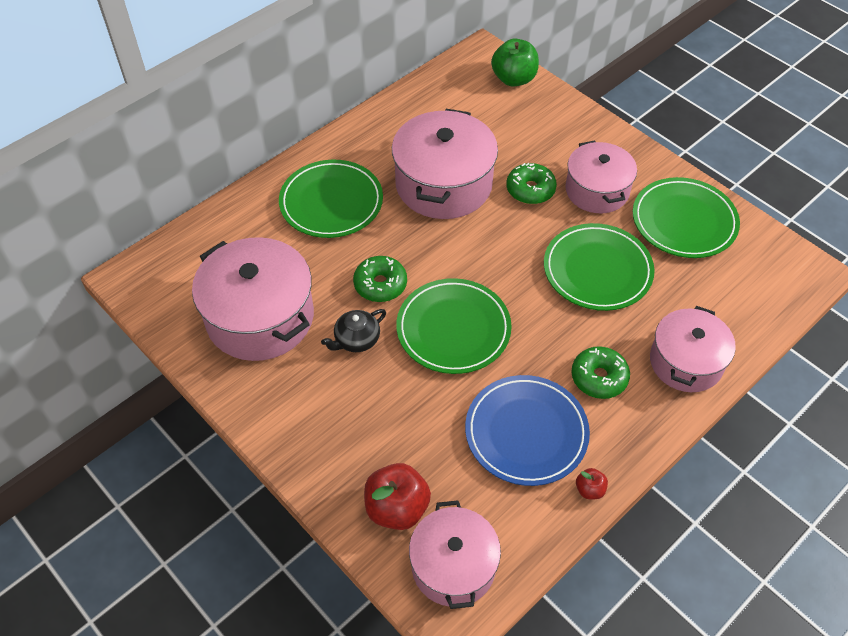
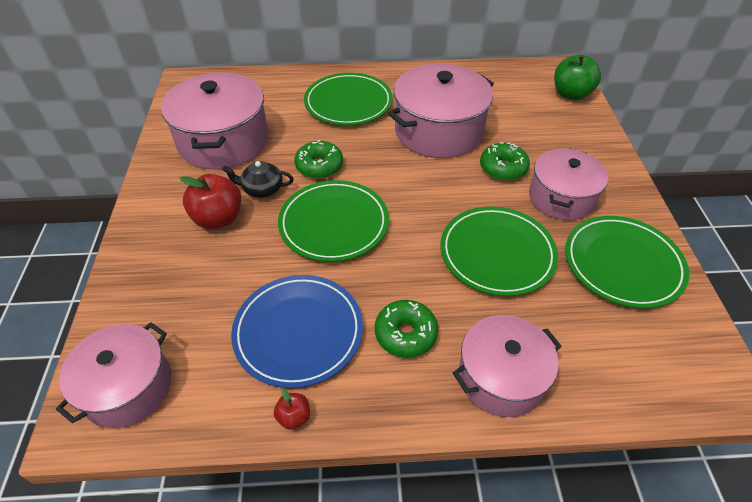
camera: 40 degrees right, 5 degrees down
red apple [364,463,431,530] -> red apple moved to [180,174,241,229]

